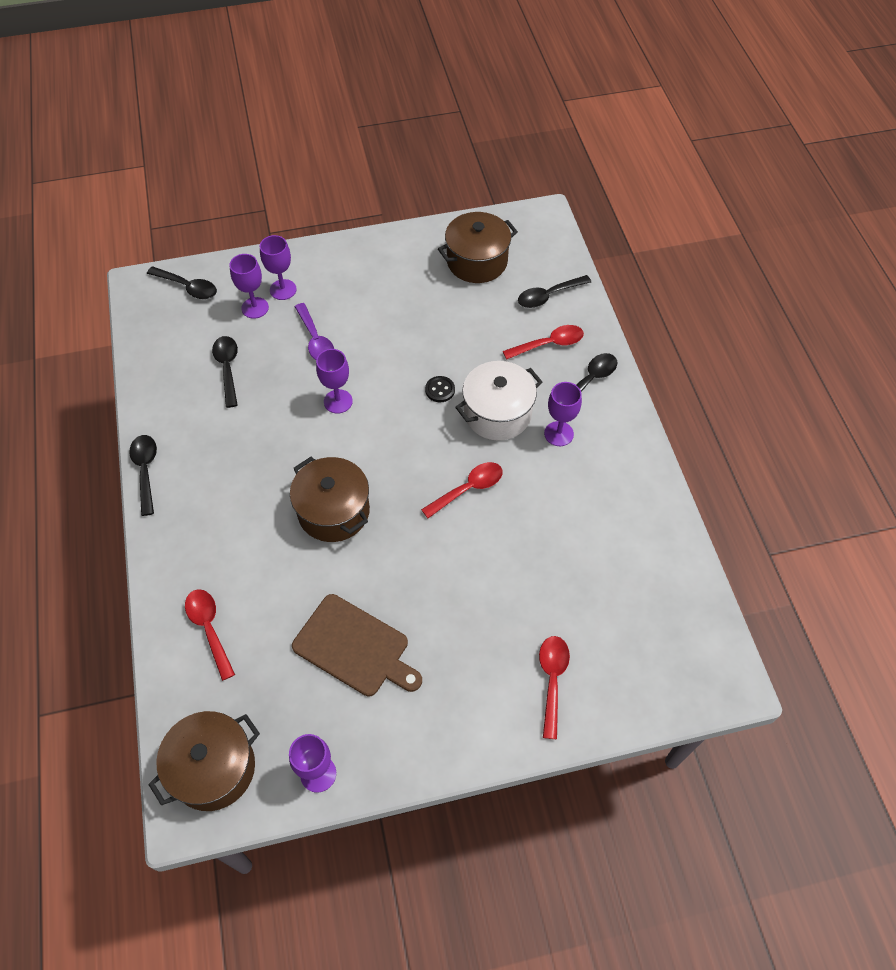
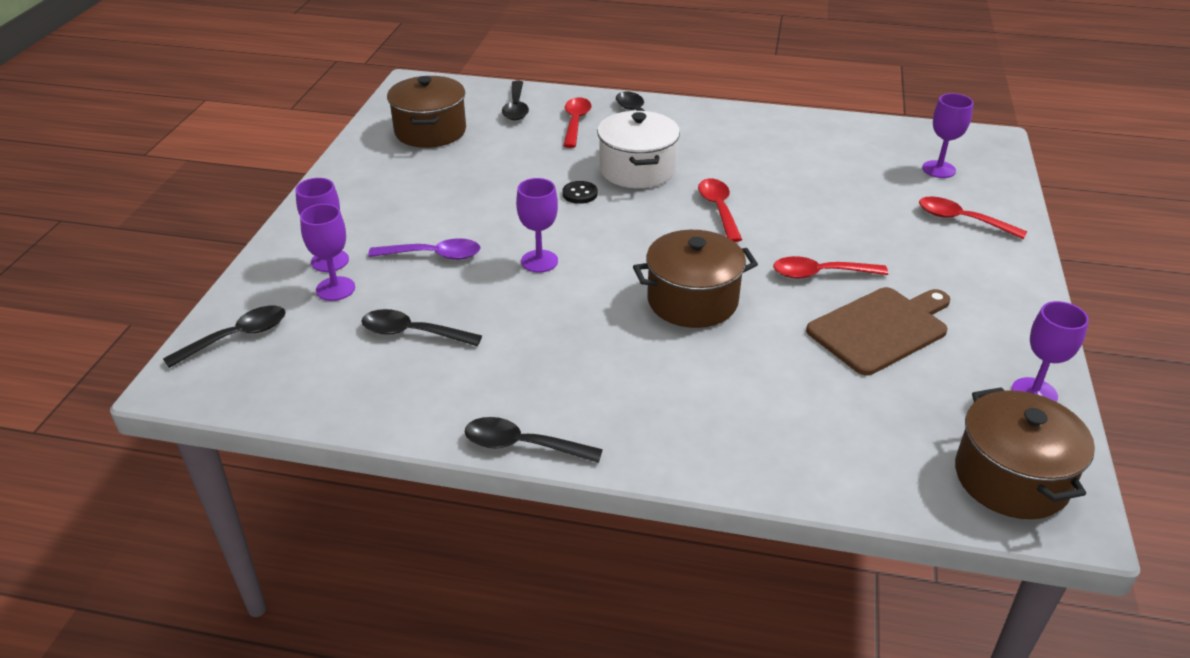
camera: 65 degrees left, 20 degrees down
red spoon [185,589,235,681] -> red spoon moved to [773,256,888,278]
purple goblet [544,382,582,446] -> purple goblet moved to [922,93,973,178]

